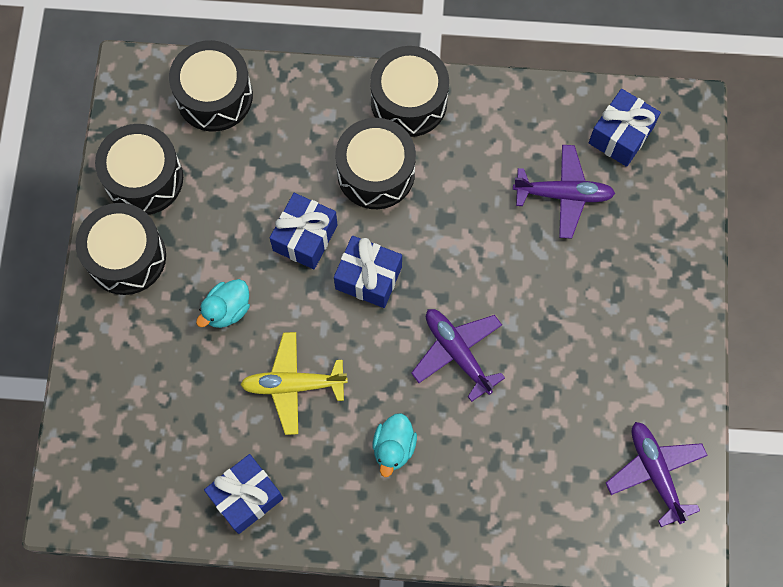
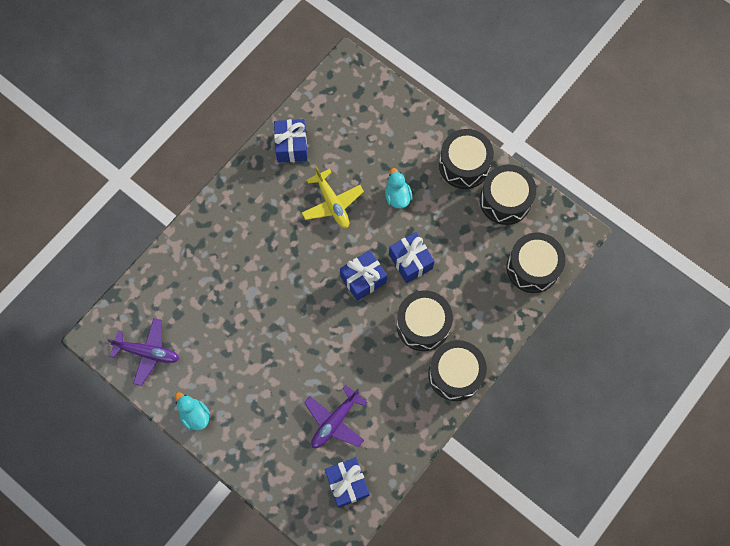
camera: 125 degrees right, 0 degrees up
yellow plane [240,332,348,435] -> yellow plane turned 120 degrees clockwise [302,166,364,228]
turquoise duck [373,413,417,477] -> turquoise duck moved to [175,392,210,431]
purple plane [411,309,505,402] -> none

